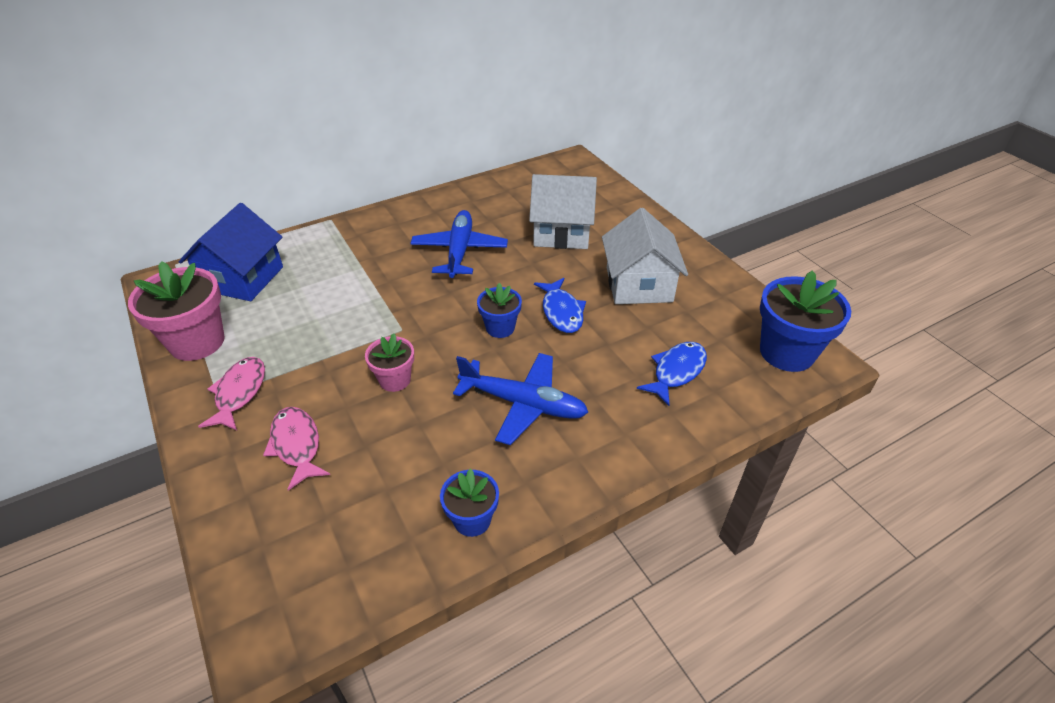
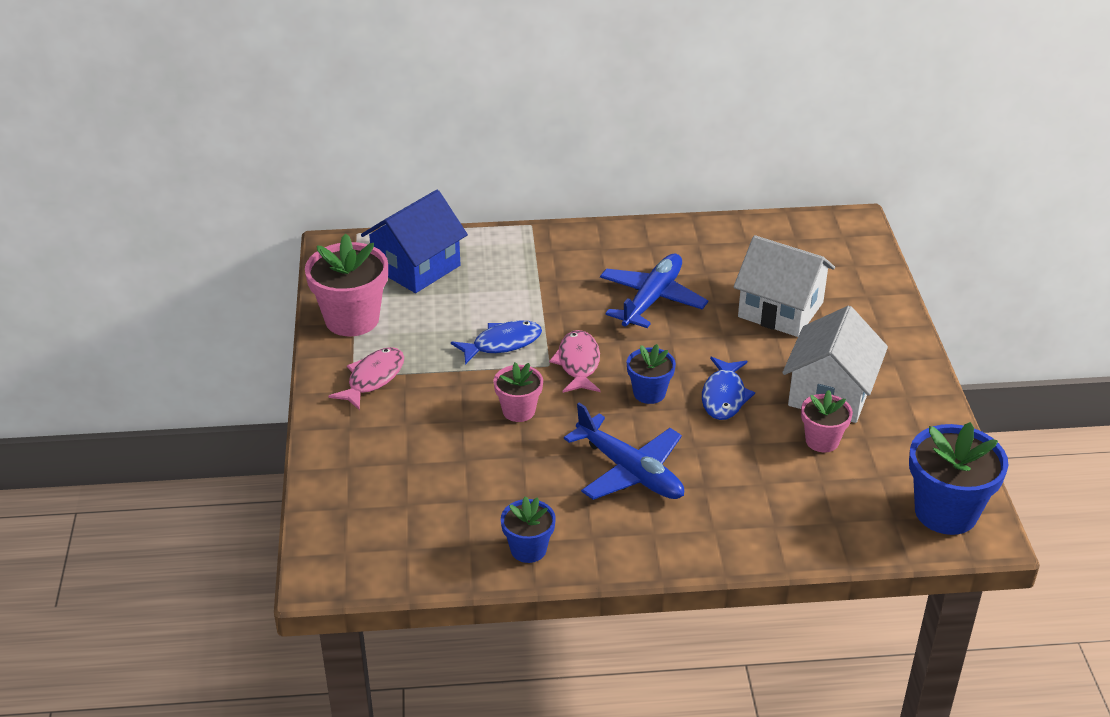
camera: 25 degrees right, 5 degrees down
pink fish [263,407,330,491] -> pink fish moved to [549,330,600,393]
blue fish [637,342,707,406] -> blue fish moved to [451,320,542,365]
none -> pink flower pot [801,390,853,452]

